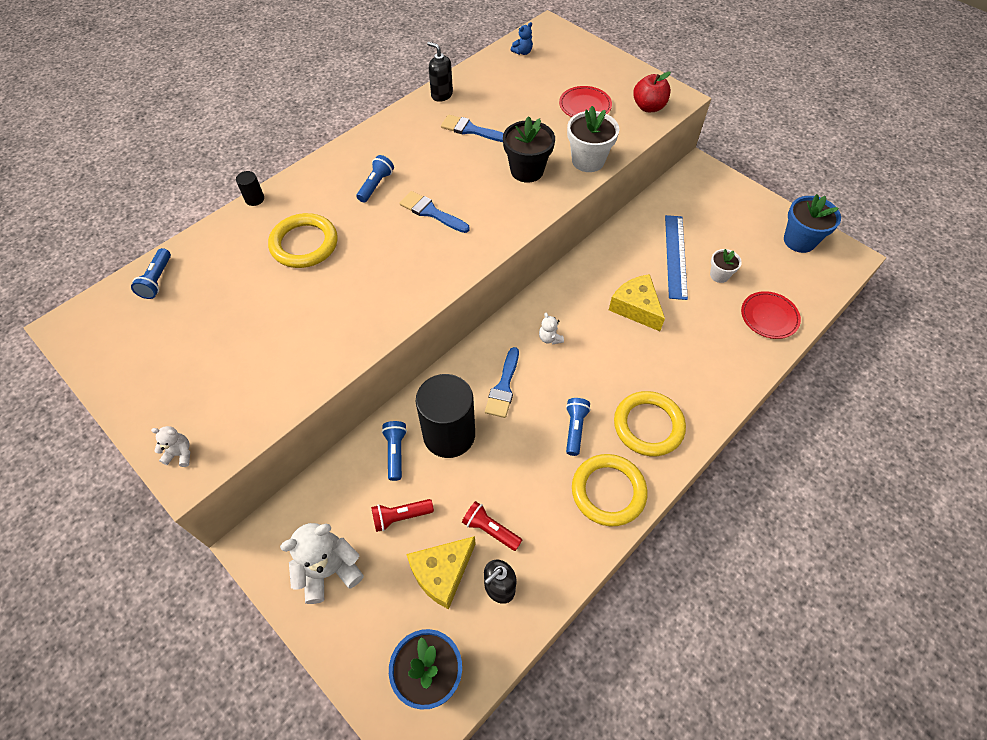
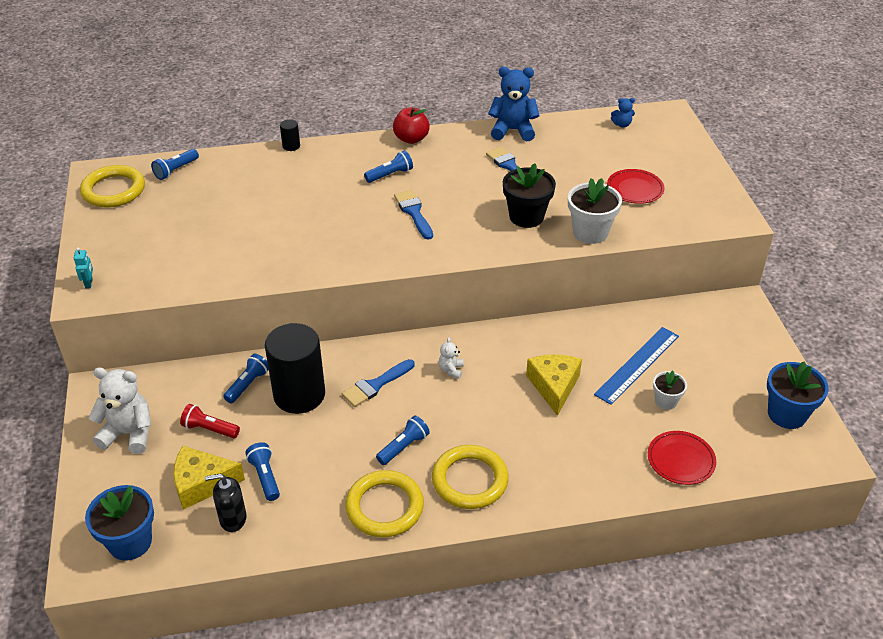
camera: 35 degrees right, 15 degrees down
white teddy bear [151,426,190,467] -> turquoise robot [74,247,93,289]
yellow ring [268,213,338,268] -> yellow ring moved to [80,165,145,208]
black soap dispenser [427,42,453,102] -> blue teddy bear [488,67,540,142]
red flashlight [462,501,522,551] -> blue flashlight [245,442,280,501]
red apple [633,71,671,112] -> red apple moved to [393,108,430,144]

